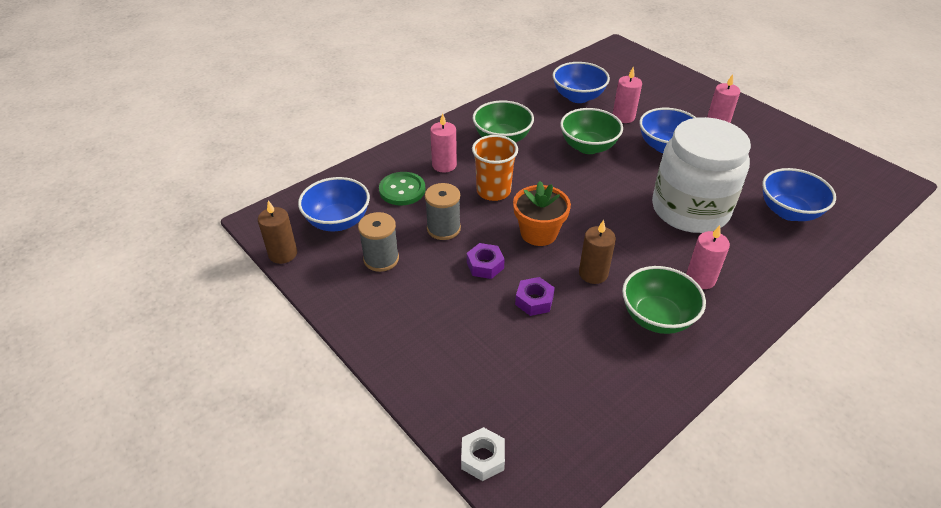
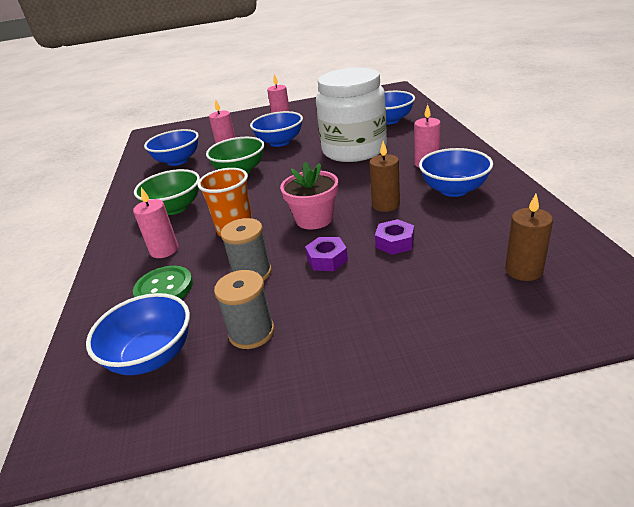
camera: 55 degrees left, 10 degrees down
brown candle [258,200,297,264] -> brown candle moved to [505,194,553,281]
white nut [461,427,505,481] -> none
orange flower pot [513,181,571,246] -> pink flower pot [280,162,338,229]
green bowl [622,266,706,334] -> blue bowl [419,148,493,197]

